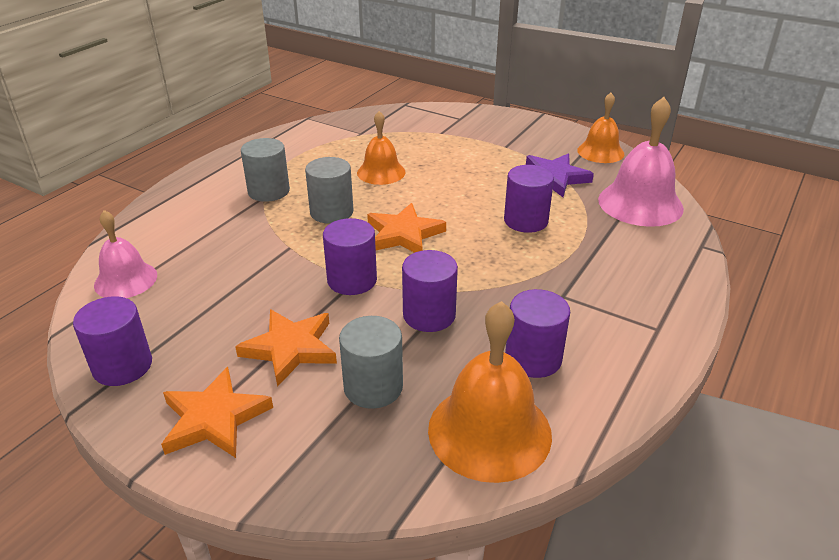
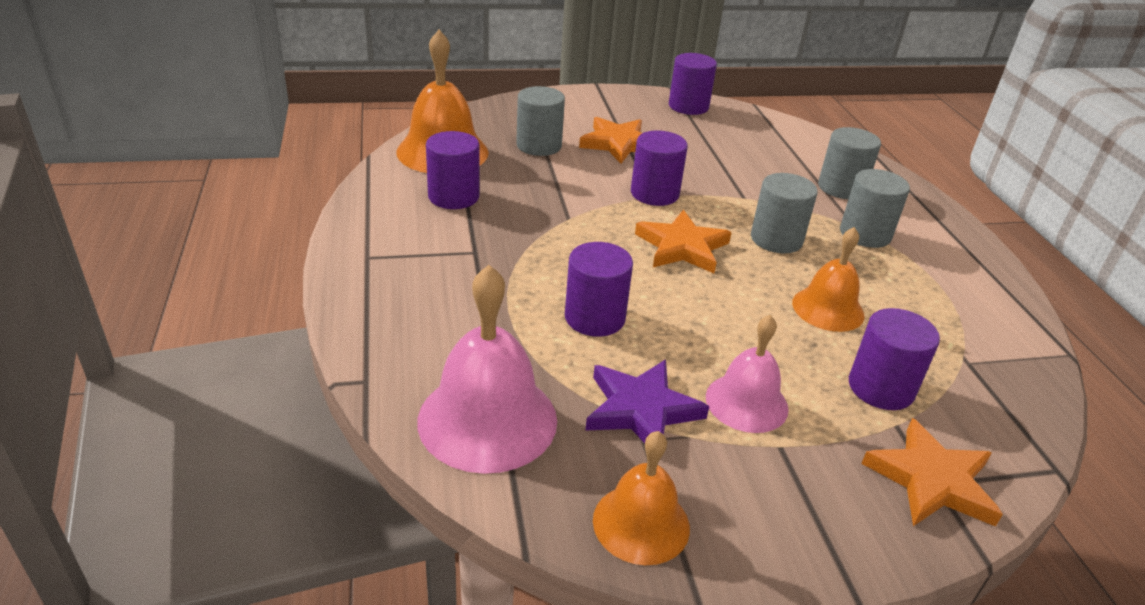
camera: 135 degrees right, 0 degrees up
pink bell [94,210,157,298] -> pink bell moved to [706,315,789,433]
orange star [161,367,273,458] -> orange star moved to [861,418,1003,527]
purple cylinder [402,250,458,332] -> purple cylinder moved to [849,308,940,410]
none -> grey cylinder [818,127,881,199]

